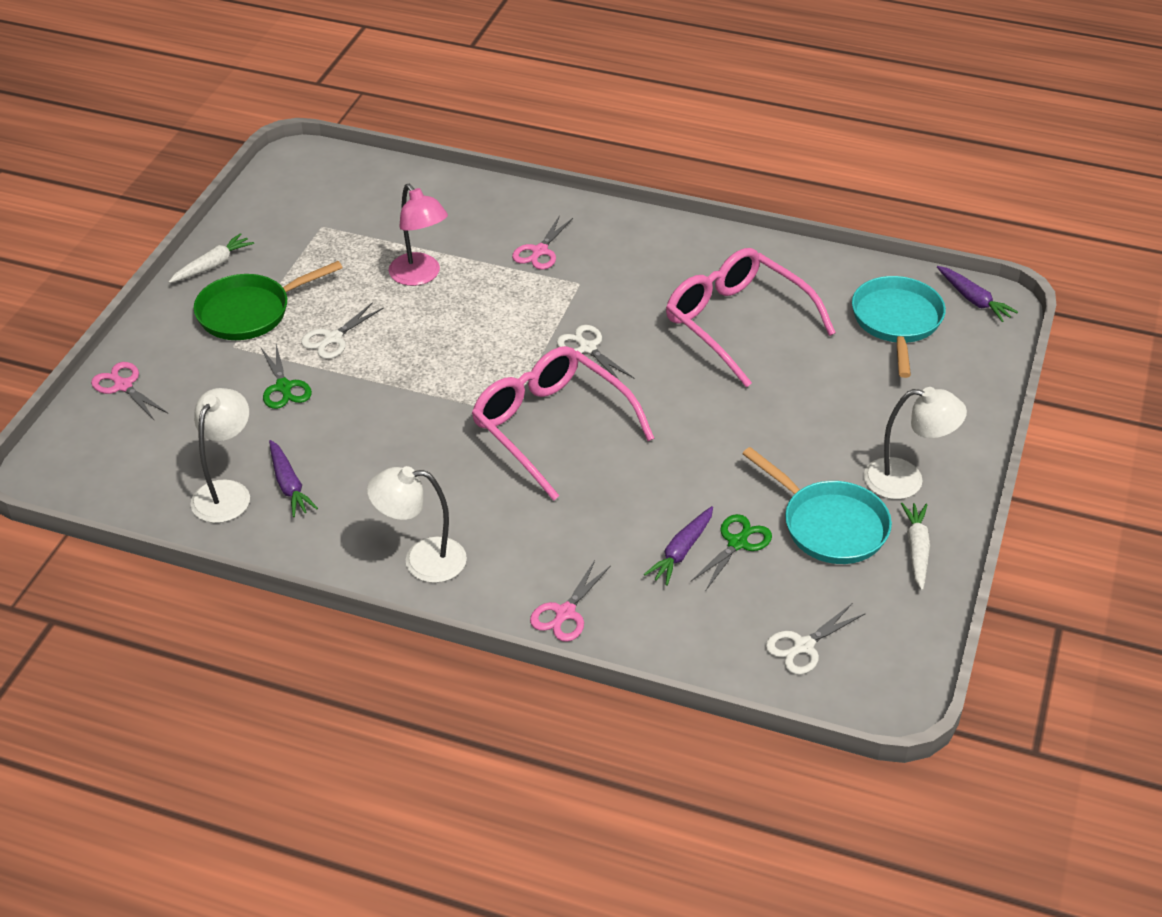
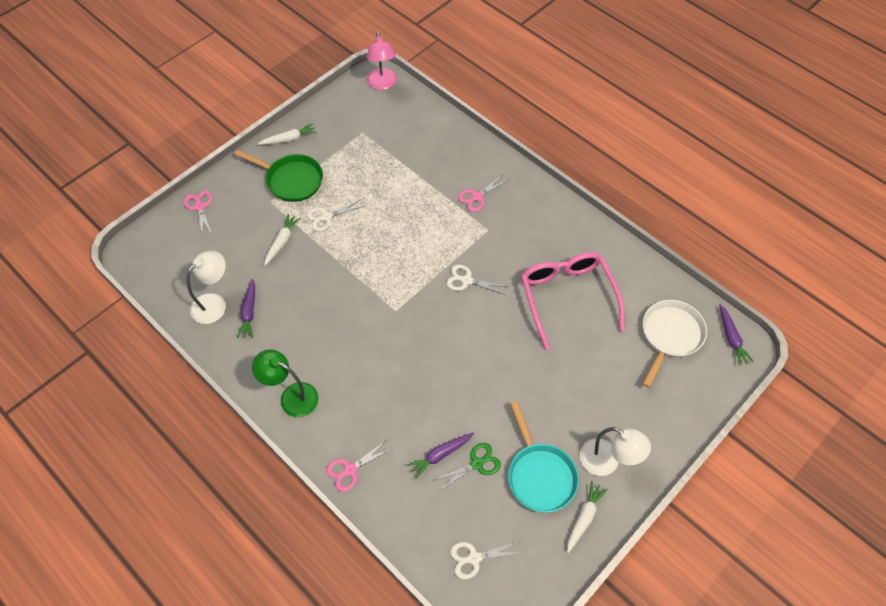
camera: 25 degrees right, 15 degrees up
green pan [194,261,343,340] -> green pan turned 150 degrees counterclockwise [234,150,323,202]
green scissors [261,344,312,409] -> white carrot [264,214,301,266]
white lamp [367,466,467,583] -> green lamp [252,349,319,417]
pink lamp [389,184,448,286] -> pink lamp moved to [366,31,397,90]
pink glasses [472,346,655,501] -> none
white scissors [557,325,634,379] -> white scissors turned 60 degrees counterclockwise [447,265,509,295]
turquoise pan [852,276,946,378] -> white pan [643,300,707,388]

